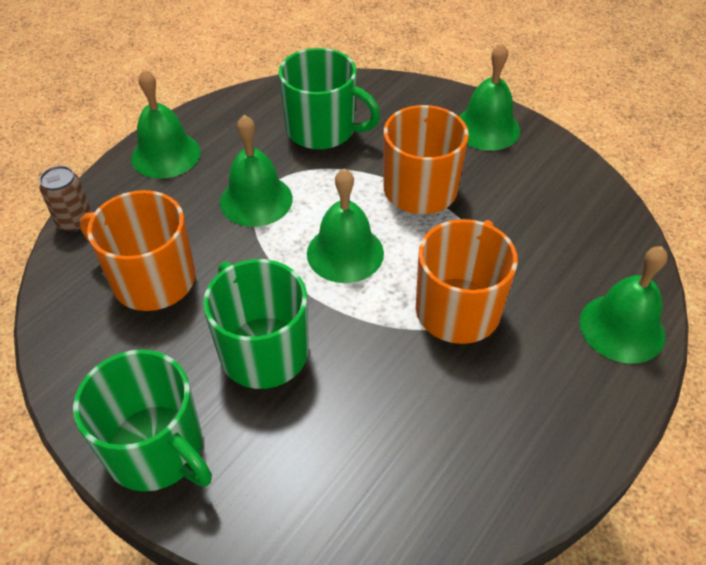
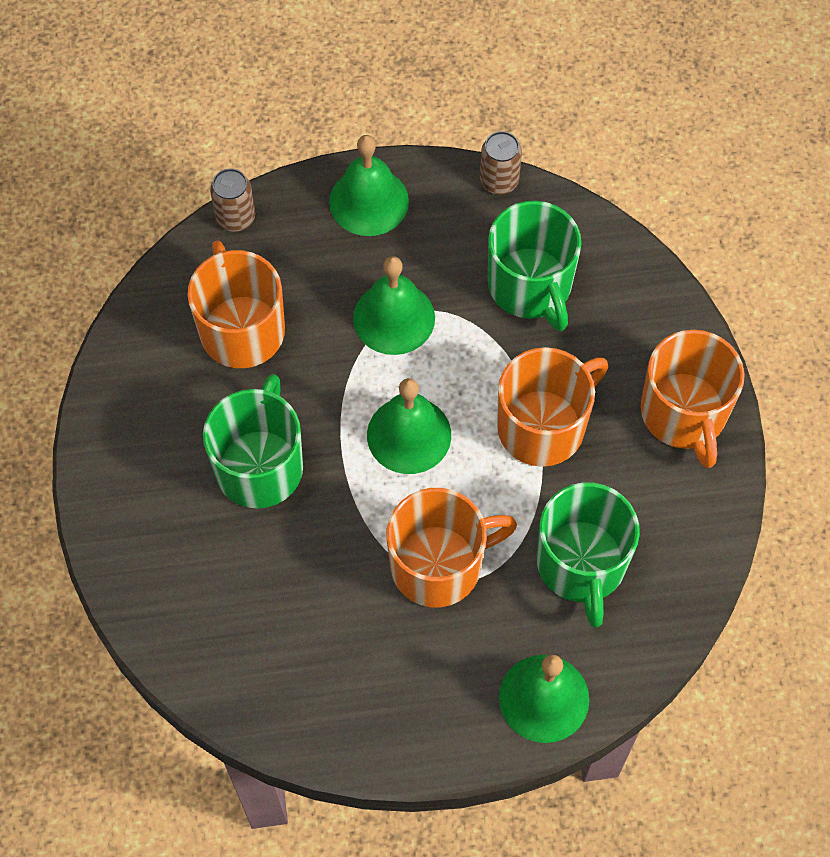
camera: 45 degrees right, 15 degrees up
green mug [73,350,212,492] -> green mug moved to [537,483,640,628]
green bell [459,43,520,151] -> orange mug [641,330,745,468]
none -> brown can [480,131,522,195]

